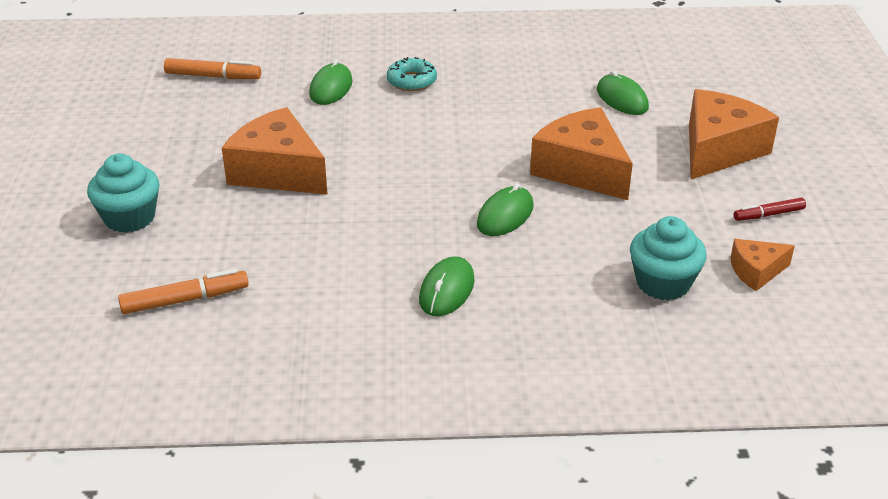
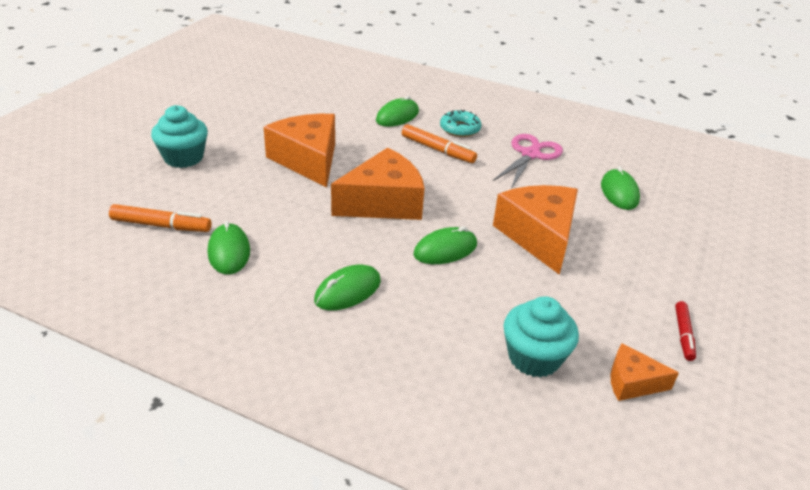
camera: 25 degrees right, 0 degrees up
orange marker [164,58,261,79] -> orange marker moved to [402,124,477,163]
orange cheese [689,89,779,179] -> orange cheese moved to [331,147,424,220]
red marker [734,198,806,221] -> red marker turned 90 degrees counterclockwise [675,301,696,361]
none -> green mouse [208,221,250,275]
none -> pink scissors [493,134,563,189]

